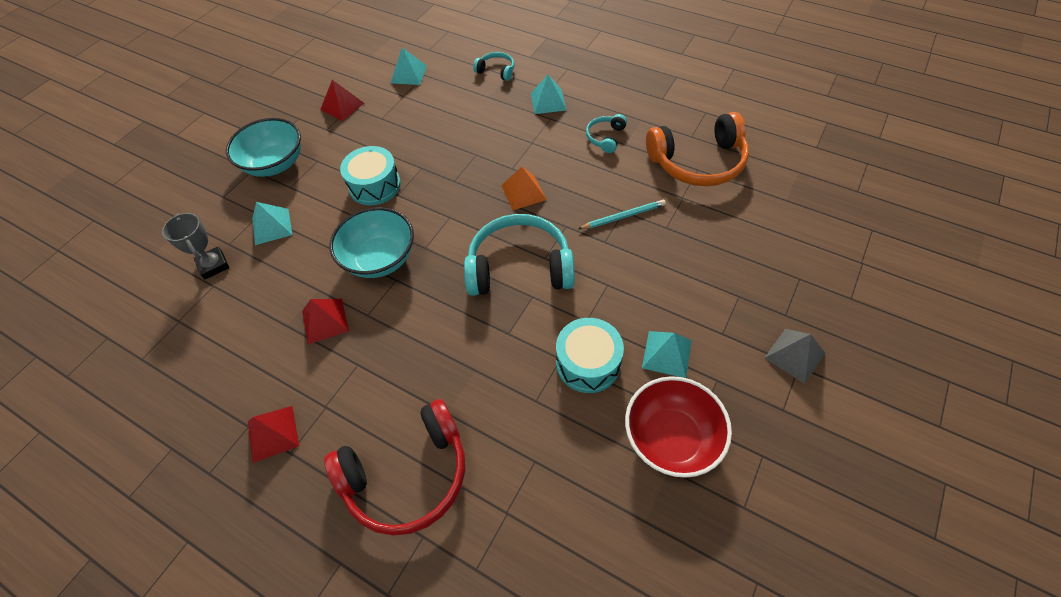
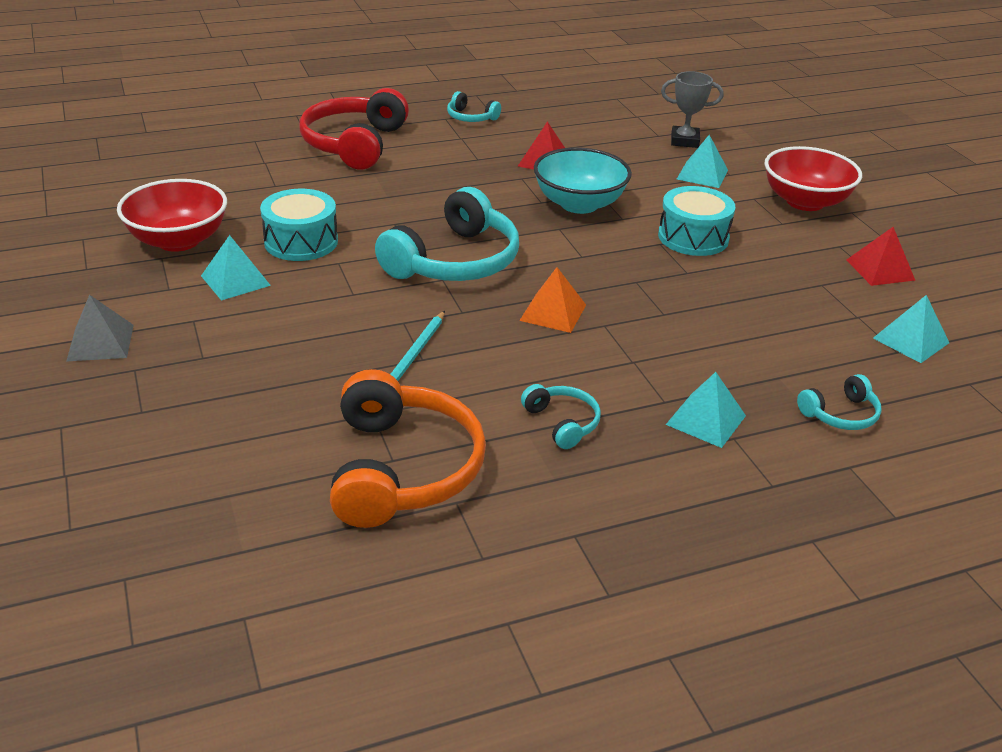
camera: 125 degrees right, 20 degrees down
turquoise bowl [226,118,301,177] -> red bowl [765,146,862,211]
red pyramid [248,406,299,463] -> turquoise headphones [447,91,501,122]
orange headphones [646,112,749,186] -> orange headphones turned 150 degrees clockwise [330,369,486,528]

